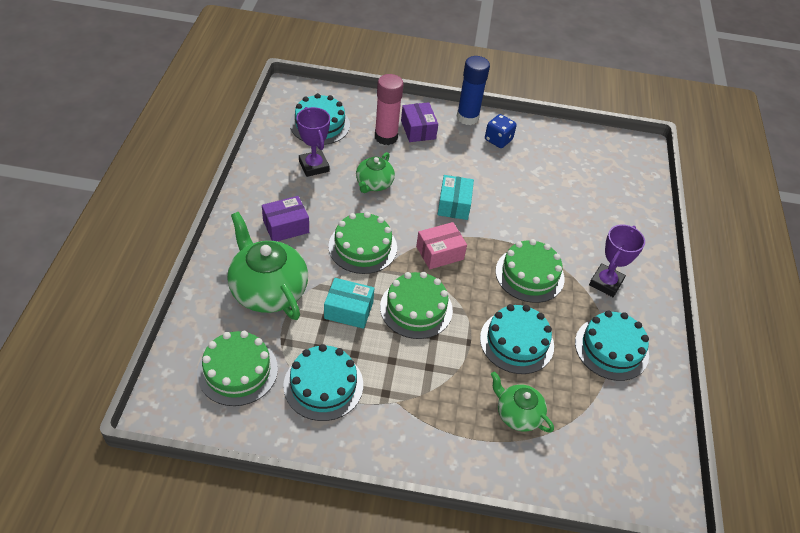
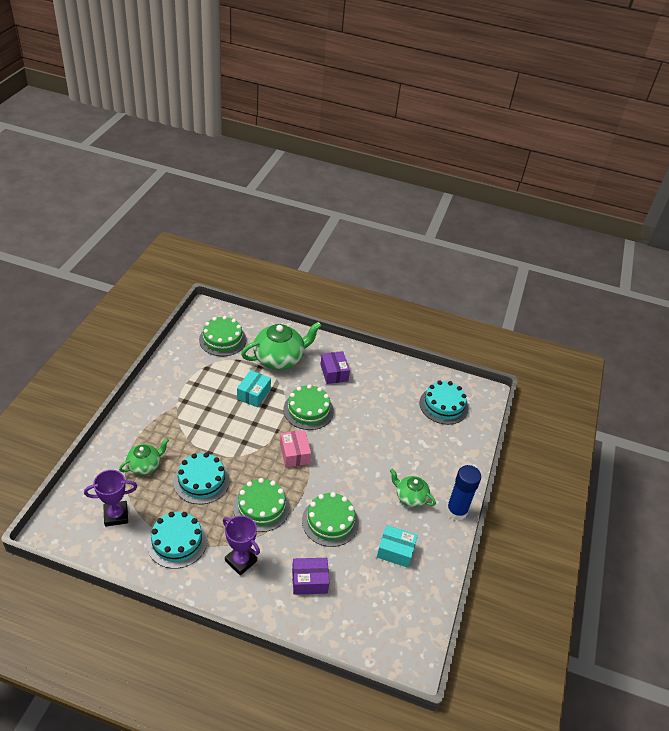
camera: 100 degrees right, 5 degrees down
turquoise cake [283,344,363,421] -> none
purple trophy [297,107,330,177] -> purple trophy moved to [84,470,137,527]
green teapot [356,152,395,193] -> green teapot moved to [390,469,436,507]
pink glue stick [375,74,403,145] -> none
green cake [380,272,453,339] -> green cake moved to [302,492,359,547]
purple box [401,102,438,142] -> purple box moved to [292,558,329,595]
turquoise box [437,175,474,220] -> turquoise box moved to [377,525,418,568]
blue dice [485,114,517,148] -> none

